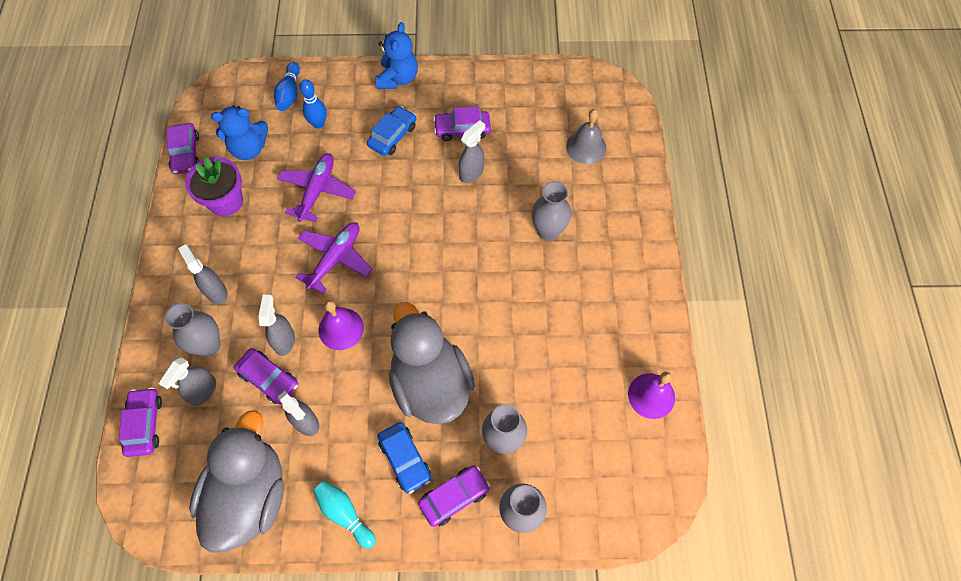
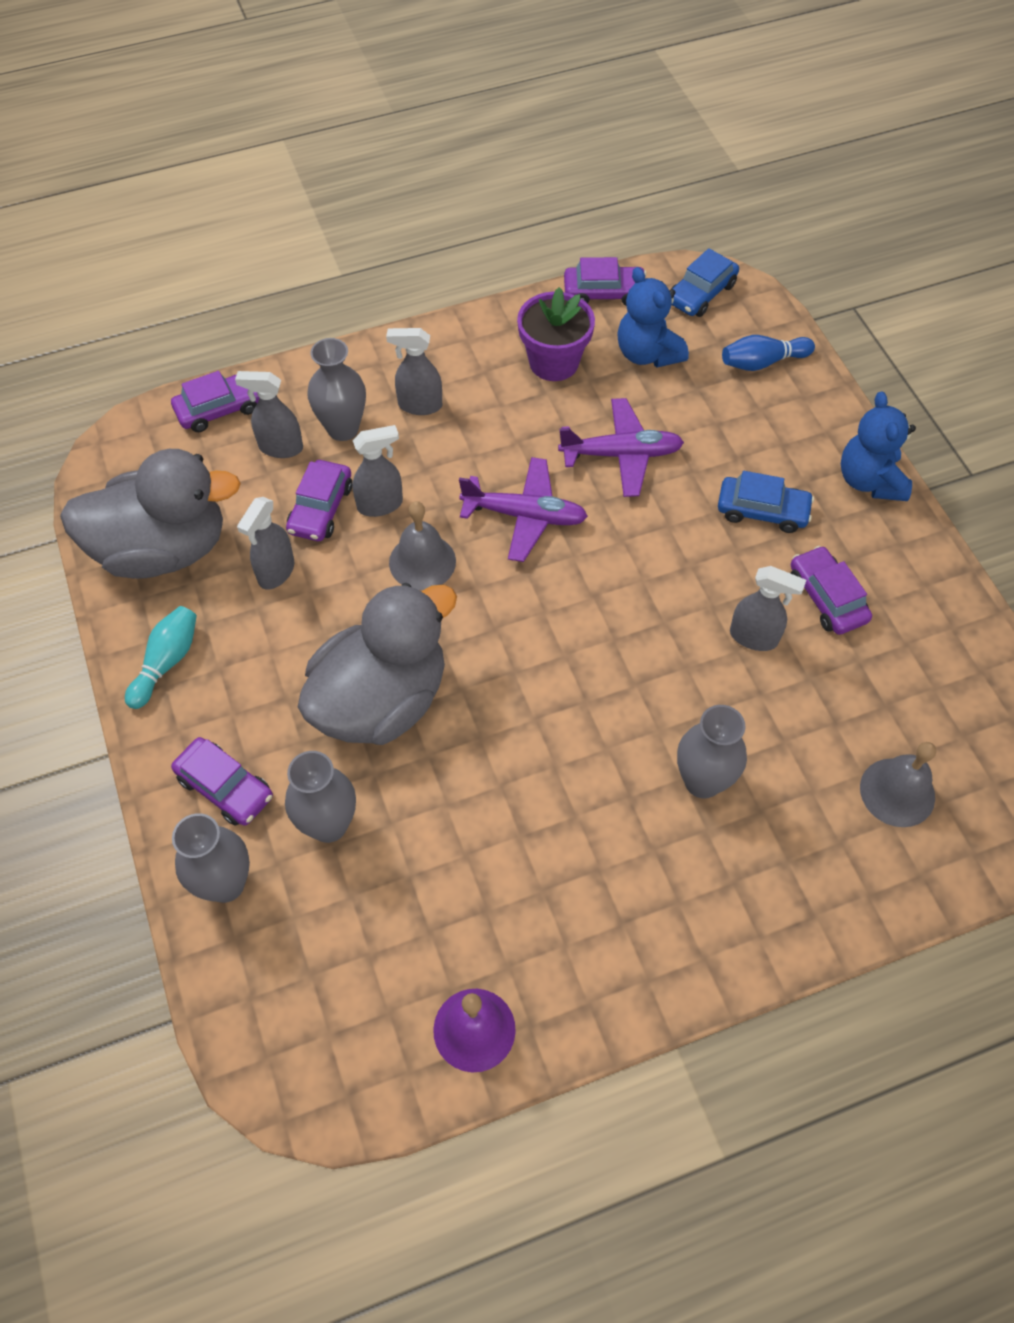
camera: 70 degrees right, 5 degrees down
purple car [167,123,200,174] -> purple car turned 150 degrees counterclockwise [564,257,646,305]
grey spray bottle [178,245,228,304] -> grey spray bottle turned 120 degrees counterclockwise [386,328,442,415]
blue bowling pin [299,79,327,129] -> none
purple bell [319,300,364,350] -> grey bell [389,501,456,590]
blue teddy bear [375,22,418,89] -> blue teddy bear turned 90 degrees clockwise [841,391,916,501]
blue car [377,422,431,494] -> blue car moved to [671,248,739,317]

